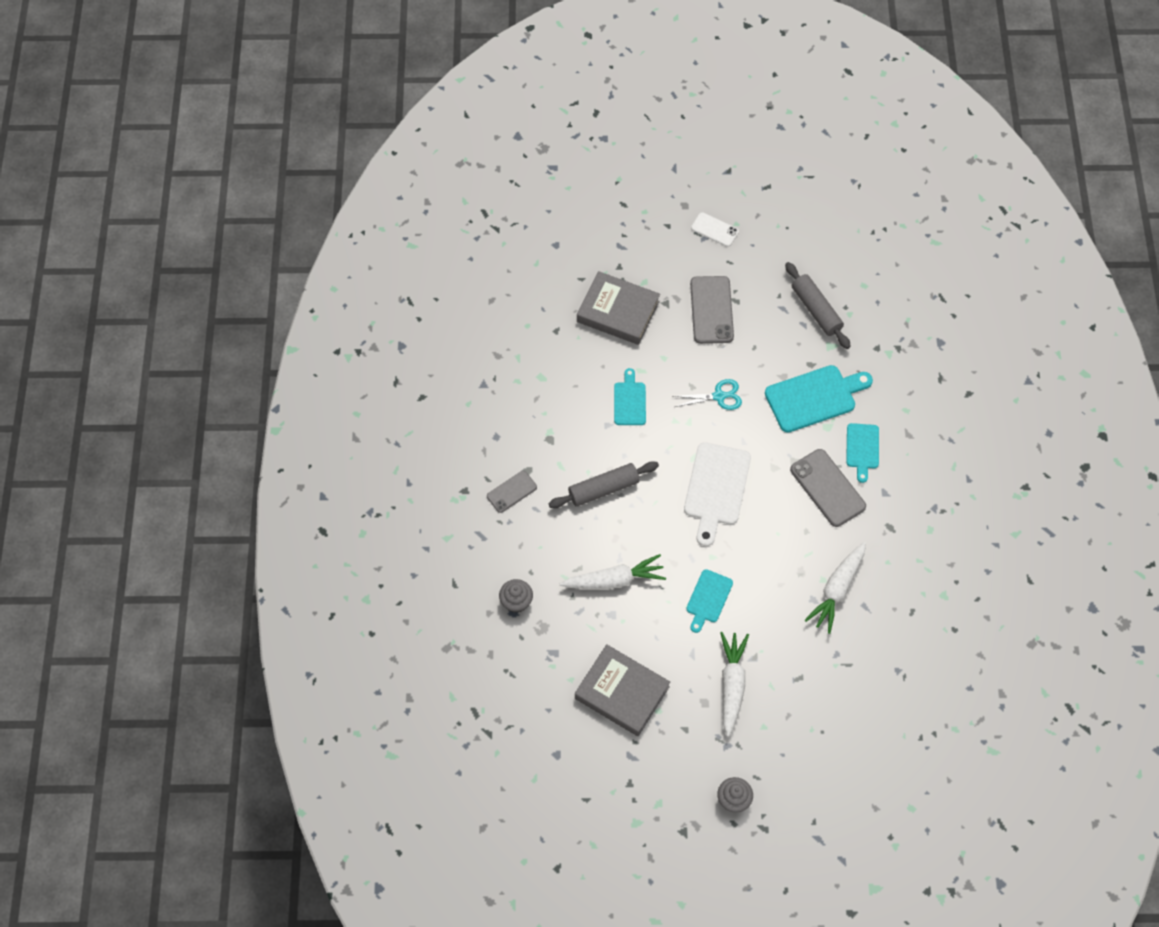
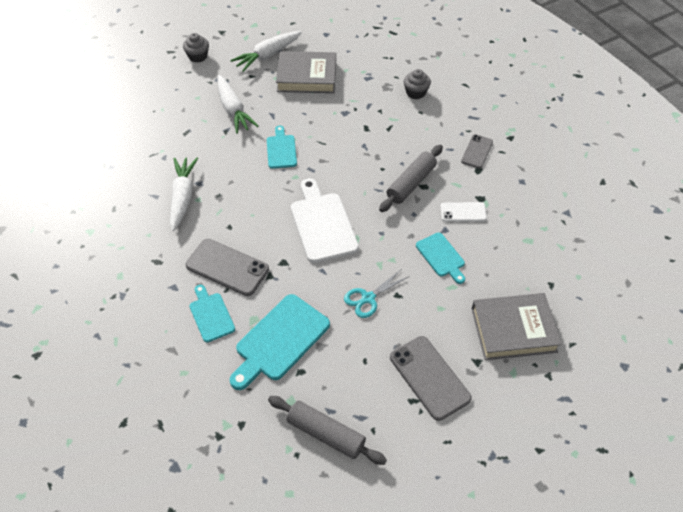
camera: 150 degrees right, 10 degrees down
white carrot [560,554,666,589] -> white carrot moved to [230,31,302,72]
white phone [691,212,739,247] -> white phone moved to [440,202,487,222]

